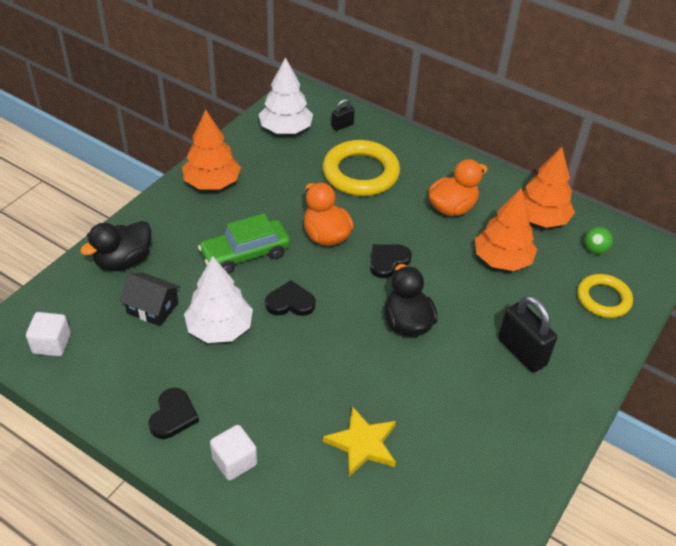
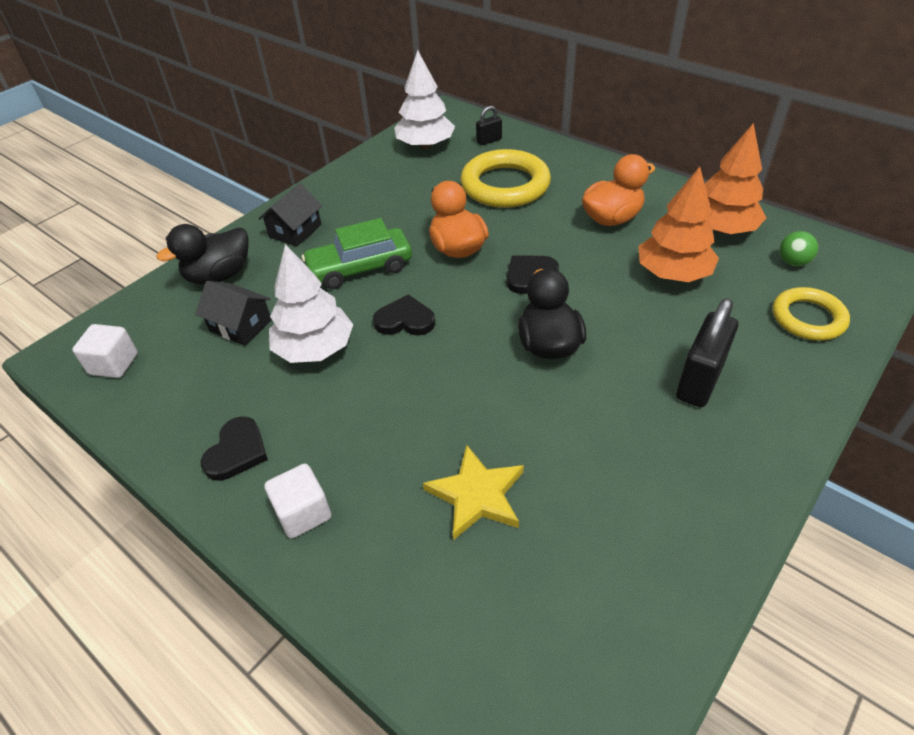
camera: 10 degrees right, 0 degrees up
orange tree [182,110,241,189] -> none
black padlock [498,295,557,373] -> black padlock turned 60 degrees clockwise [676,298,738,407]
none -> black house [258,183,322,247]

